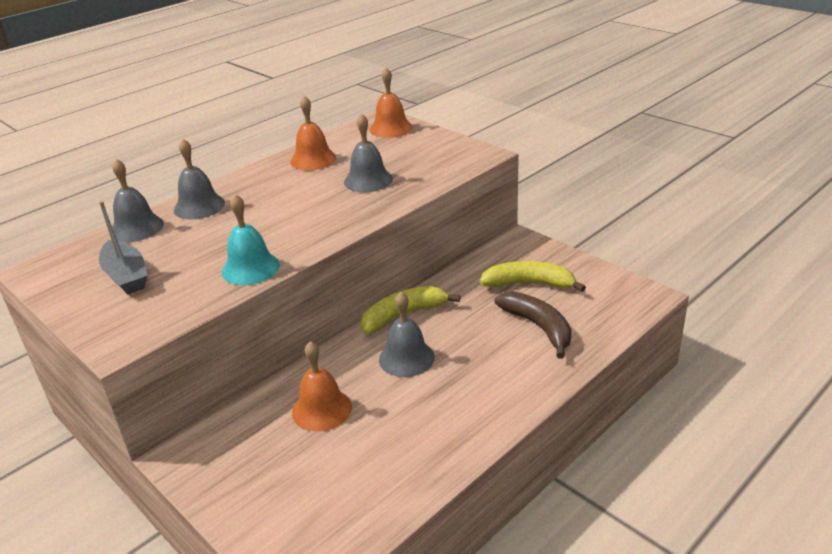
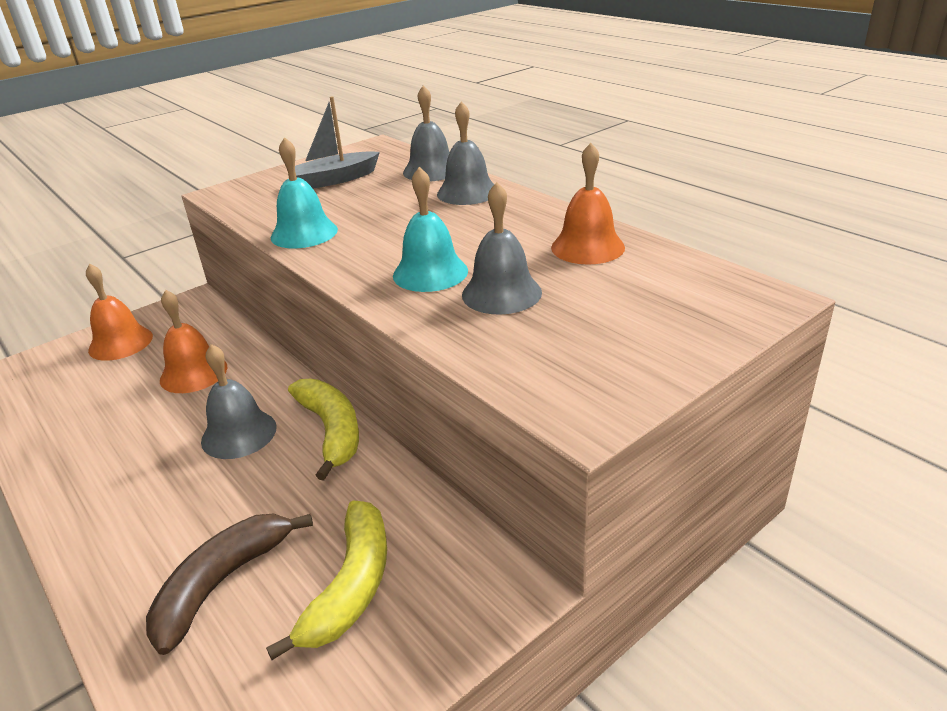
camera: 95 degrees right, 0 degrees up
orange bell [369,67,413,138] -> orange bell moved to [86,264,153,361]
brown banana [495,291,572,359] -> brown banana turned 150 degrees clockwise [146,514,313,655]
none -> turquoise bell [393,167,468,292]

